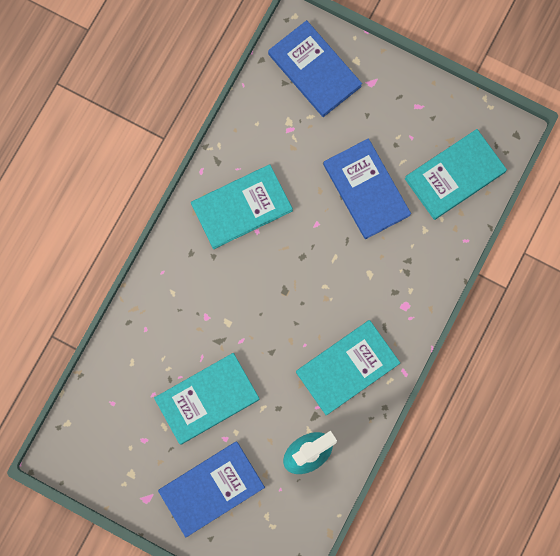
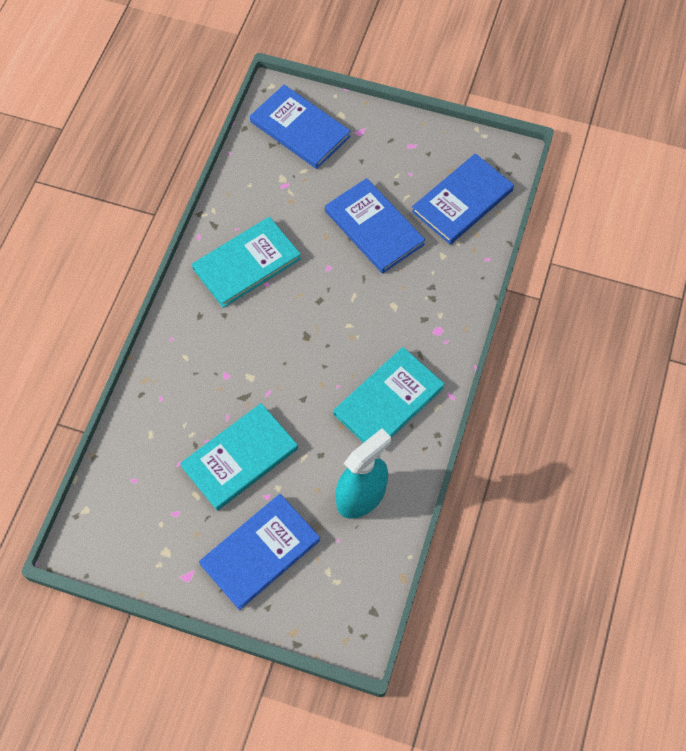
camera: 10 degrees left, 15 degrees down
turquoise book [405,129,507,220] -> blue book [412,153,514,245]

